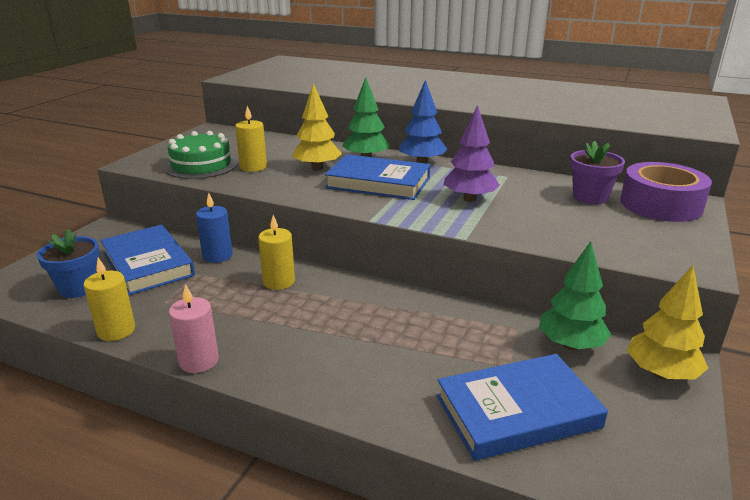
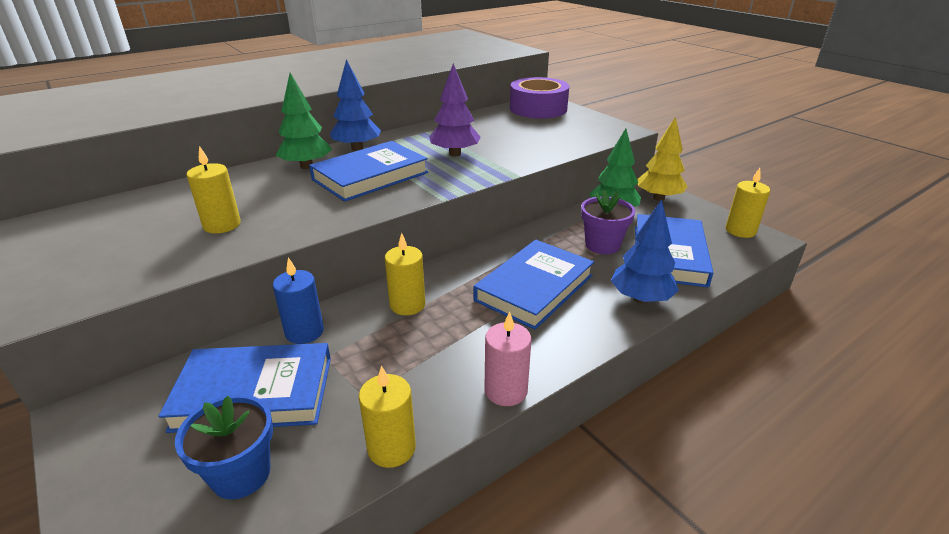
camera: 60 degrees left, 5 degrees up
green cake [164,131,238,179] -> none
yellow tree [292,83,342,171] -> none
purple flower pot [570,141,625,204] -> purple flower pot moved to [581,189,635,254]
none -> blue book [473,240,594,330]
none -> blue tree [611,200,679,303]
none -> yellow candle [725,168,770,238]

